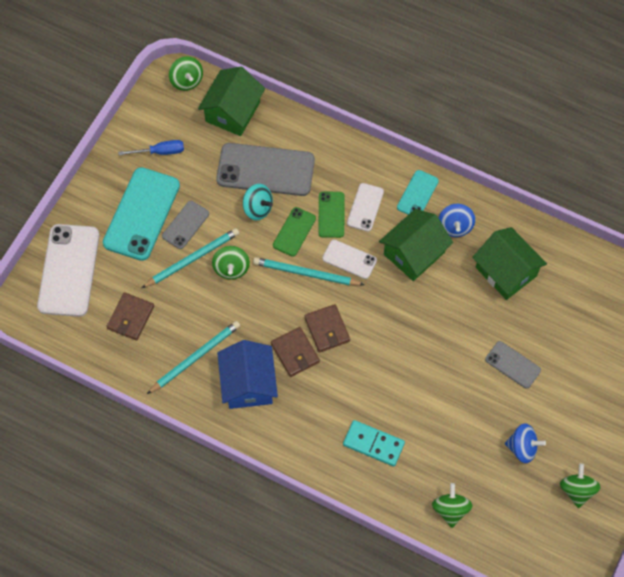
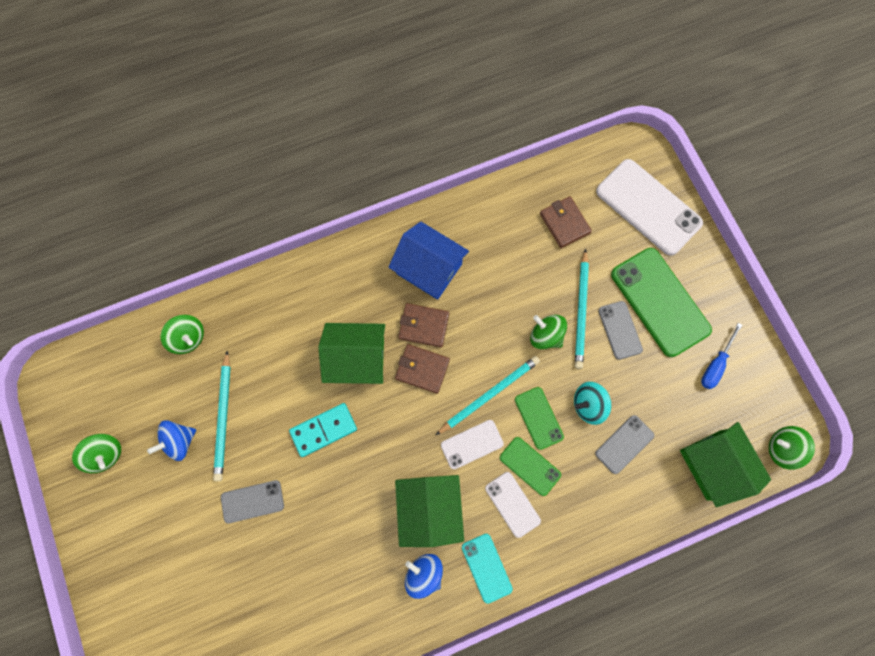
camera: 130 degrees right, 10 degrees up
turquoise phone [103,167,180,261] -> green phone [611,248,712,357]
turquoise pencil [147,321,240,394] -> turquoise pencil moved to [213,351,231,481]
grey phone [216,143,315,196] -> grey phone [595,415,654,474], size x0.53
turquoise domino [343,420,405,466] -> turquoise domino moved to [289,403,357,457]
green house [472,227,547,300] -> green house moved to [318,323,385,384]

